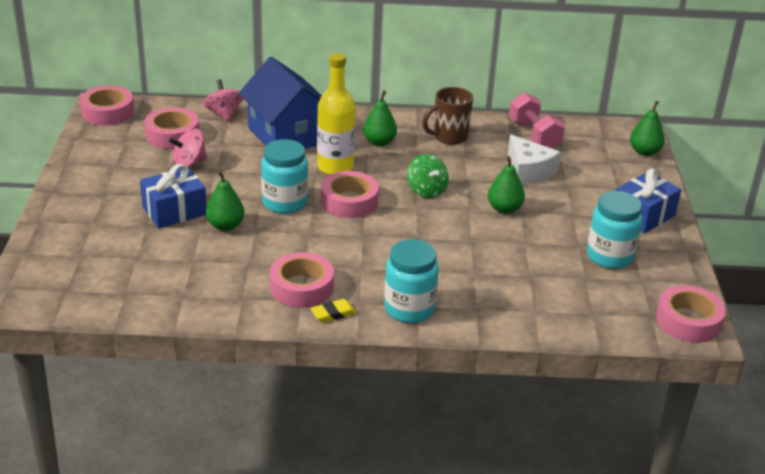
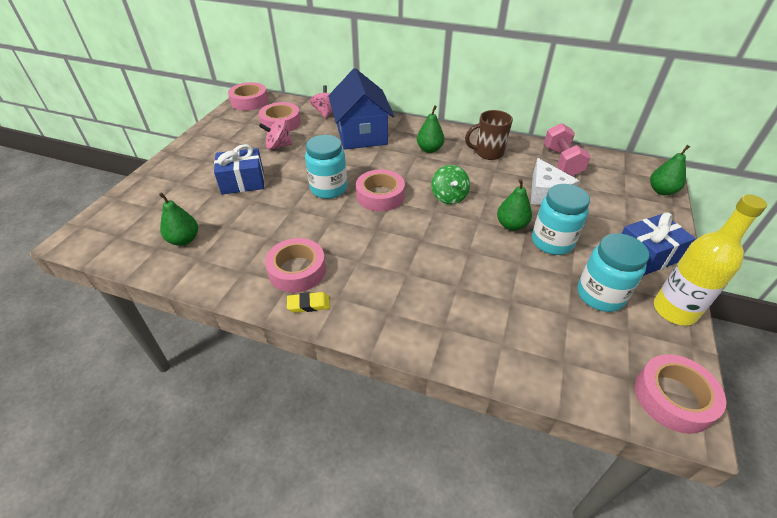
camera: 20 degrees right, 10 degrees up
green pear [206,171,244,231] -> green pear moved to [159,192,198,246]
yellow bottle [317,53,355,175] -> yellow bottle moved to [654,194,767,326]
turquoise jar [384,239,439,323] -> turquoise jar moved to [532,184,590,255]

